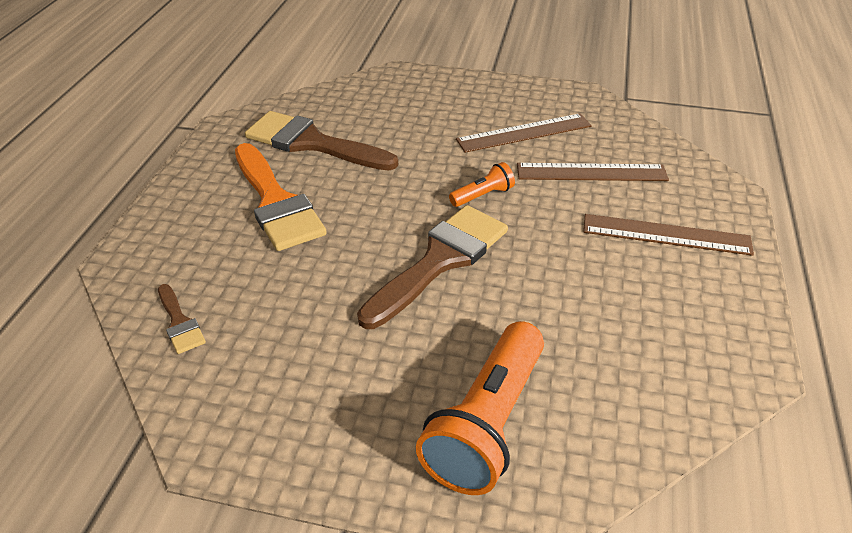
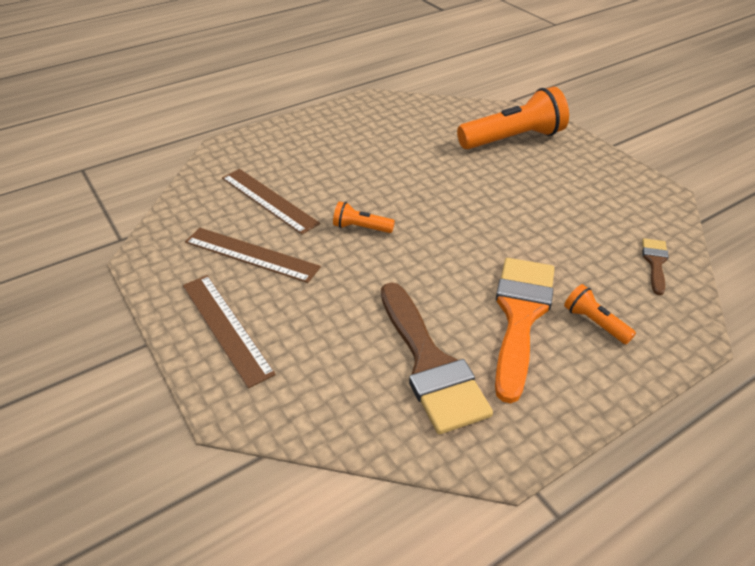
camera: 135 degrees left, 0 degrees up
brown brush [357,205,508,329] -> none
brown ruler [583,214,754,256] -> brown ruler moved to [183,275,276,388]
none -> orange flashlight [564,284,636,344]

